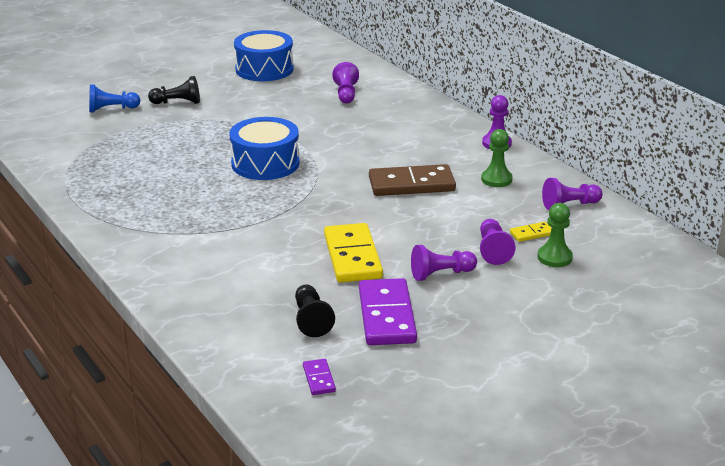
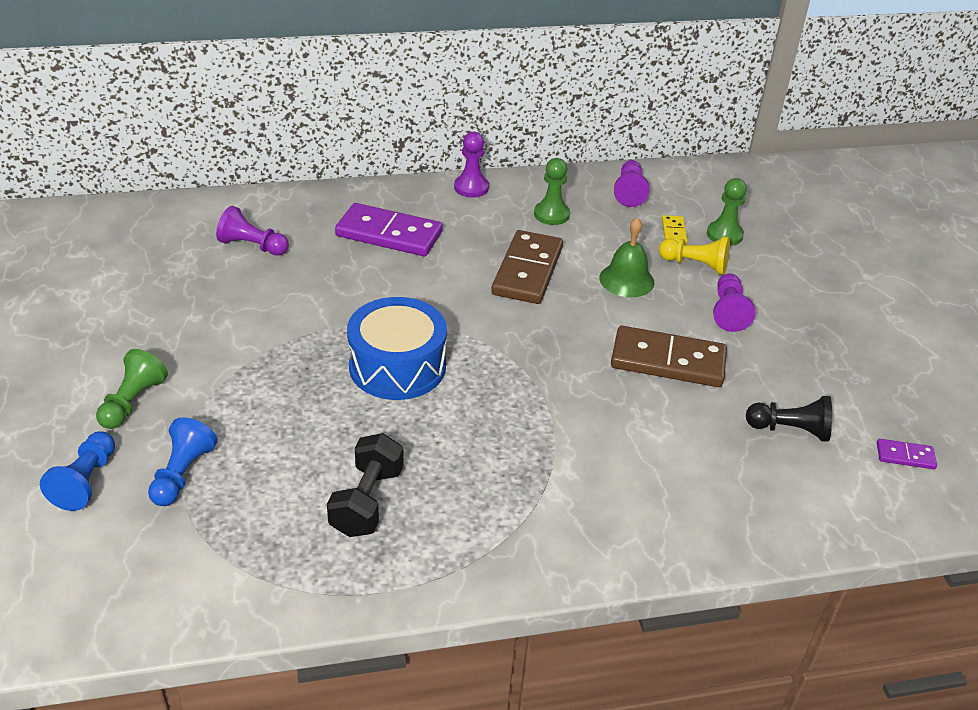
camera: 70 degrees left, 10 degrees up
black pawn [148,76,200,104] -> green pawn [96,349,168,429]
blue drum [234,30,294,81] -> none
yellow domino [324,223,383,283] -> brown domino [611,326,727,387]
purple domino [359,278,417,345] -> purple domino moved to [335,203,443,256]
purple pawn [480,219,516,265] -> yellow pawn [659,236,730,275]
none -> blue pawn [148,417,217,506]
none -> black dumbbell [327,433,404,537]
none -> green bell [599,217,654,297]

